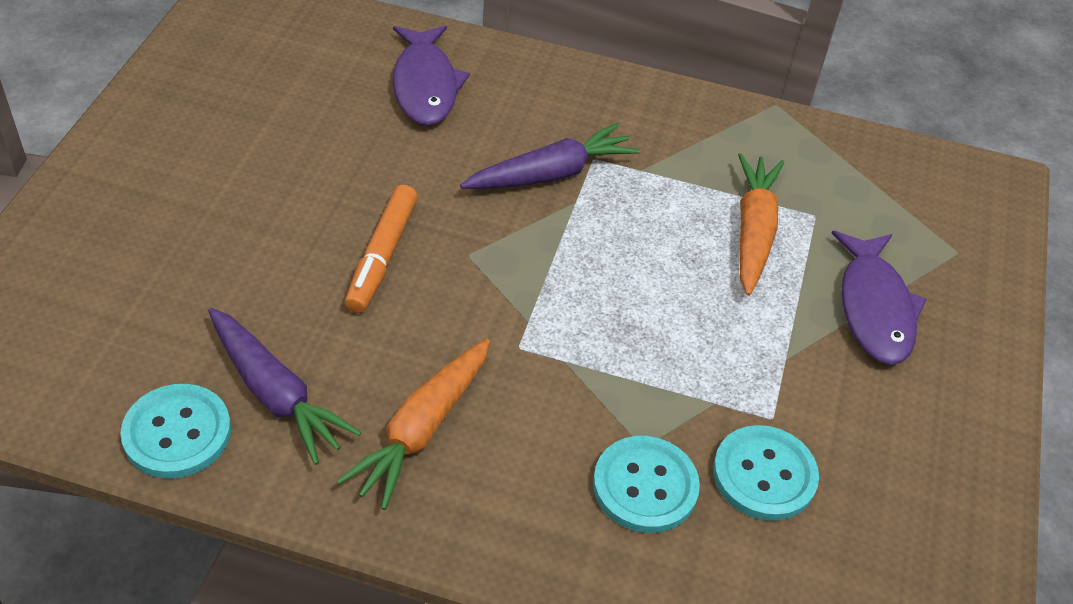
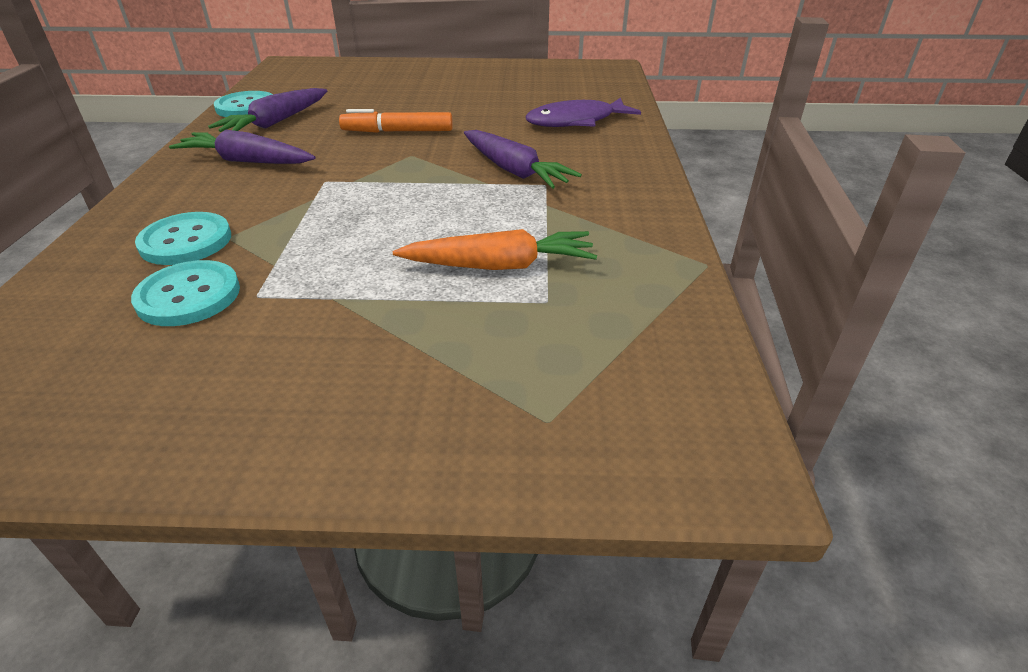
camera: 80 degrees right, 10 degrees down
orange carrot [336,339,490,510] -> purple carrot [169,130,315,164]
purple fish [831,231,927,365] -> none

